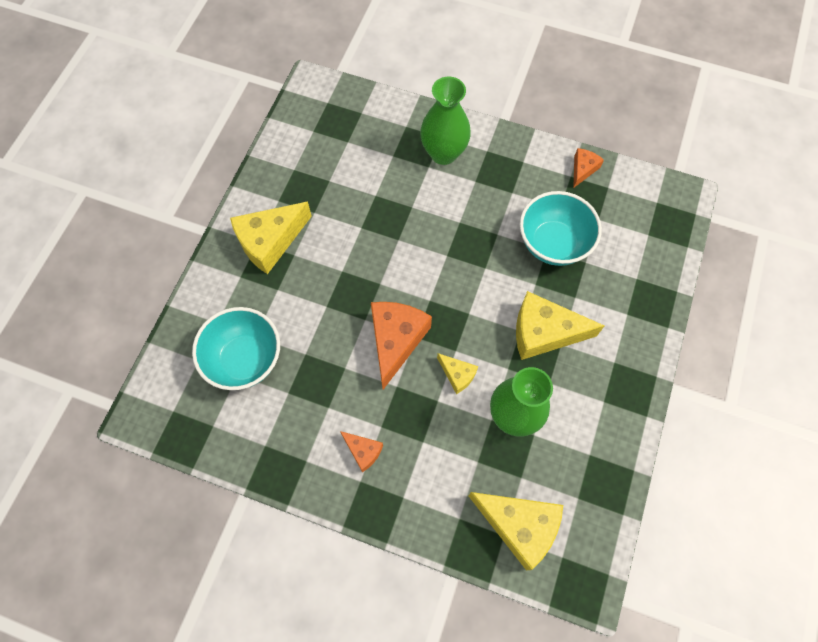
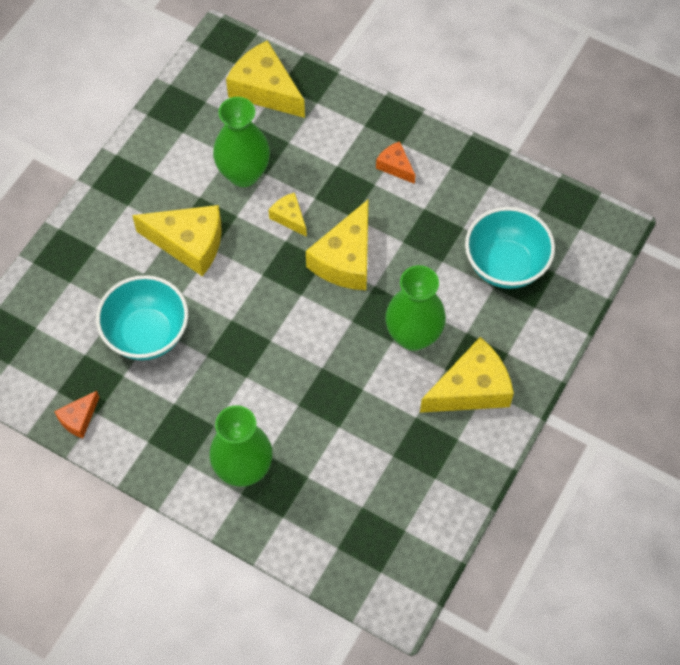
camera: 170 degrees left, 5 degrees down
orange cheese [371,302,432,390] -> yellow cheese [306,200,368,290]
none -> green vase [385,265,446,351]

